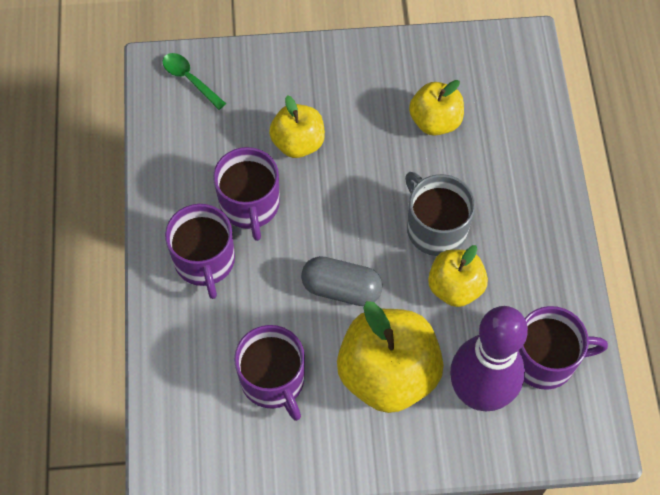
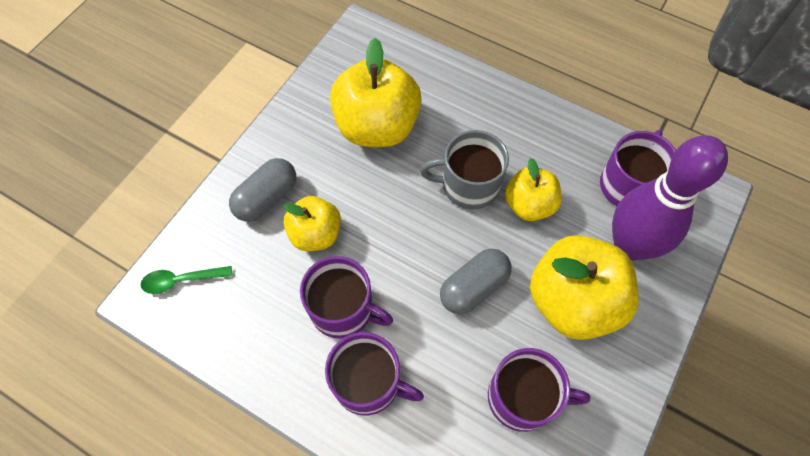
camera: 55 degrees left, 0 degrees up
yellow apple [409,80,464,136] -> yellow apple [330,38,422,147], size x1.71
none -> grey capsule [229,158,296,222]

